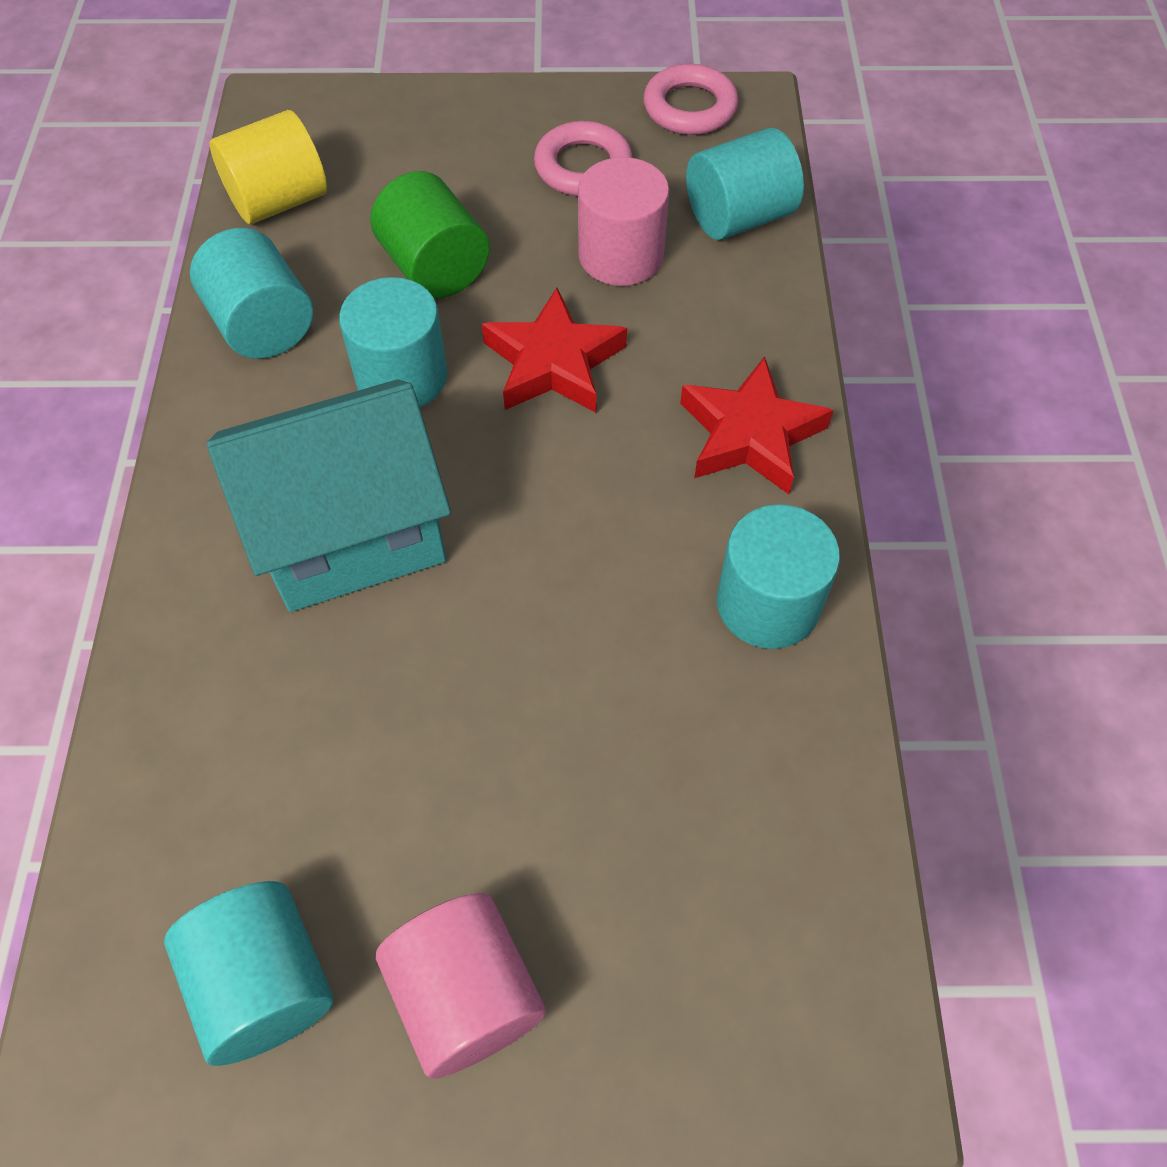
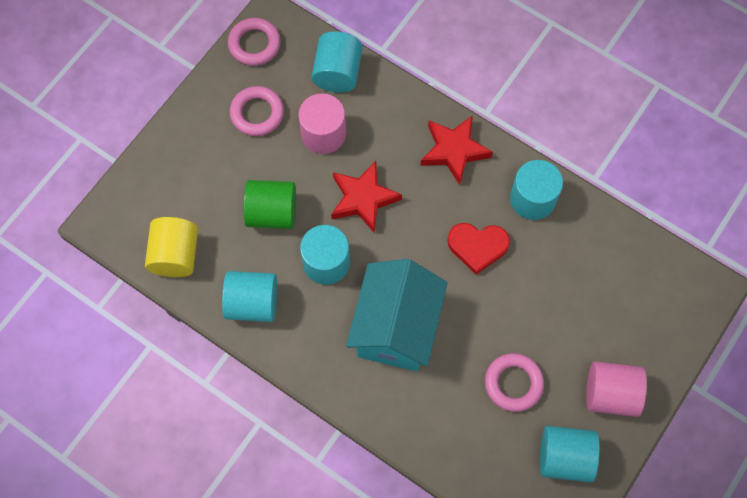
camera: 55 degrees left, 10 degrees up
none -> red heart [447,223,510,275]
none -> pink ring [485,353,544,412]

